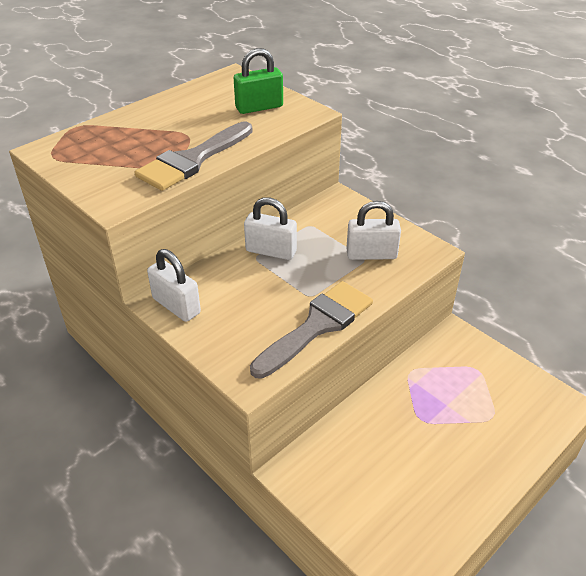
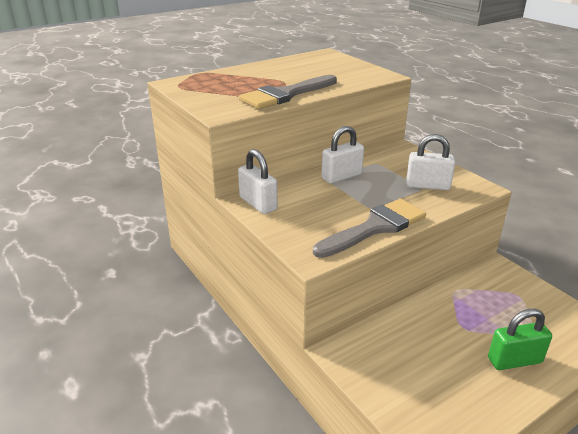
camera: 10 degrees right, 10 degrees down
green padlock [234,48,283,114] -> green padlock moved to [488,309,552,370]
white padlock [244,197,297,260] -> white padlock turned 60 degrees counterclockwise [322,126,364,184]

